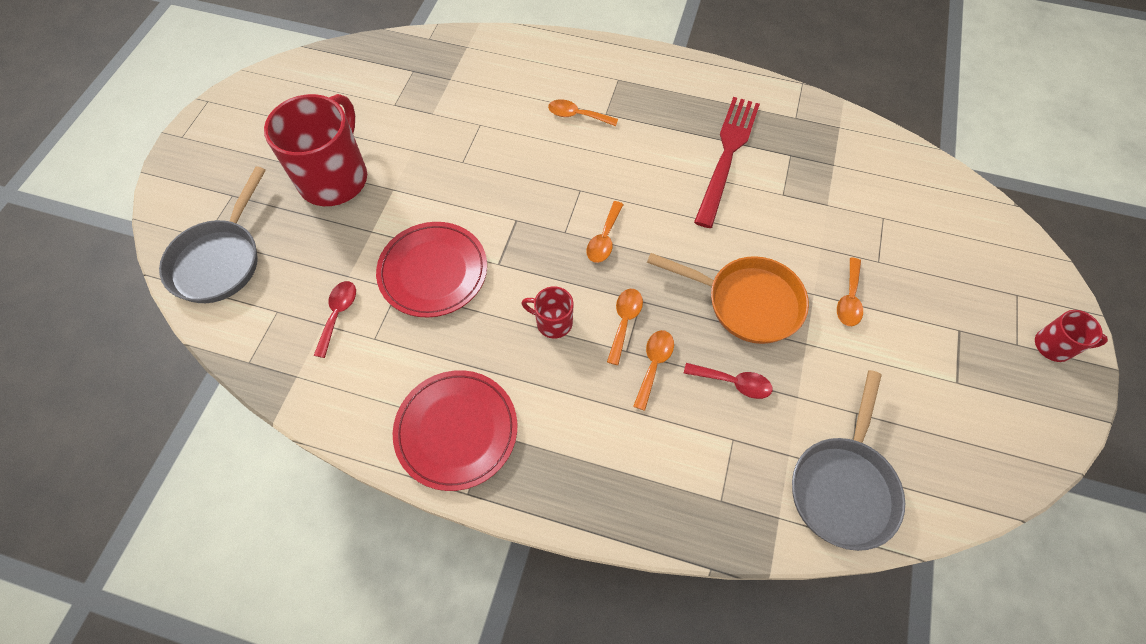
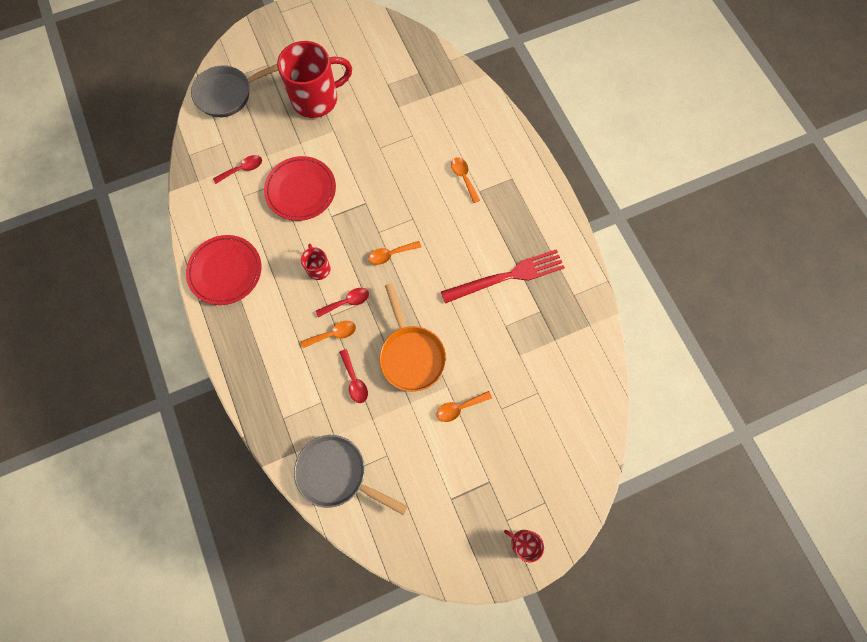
camera: 50 degrees right, 10 degrees up
orange spoon [607,289,643,365] -> red spoon [316,288,369,318]
grey pan [792,370,905,551] -> grey pan turned 45 degrees clockwise [294,435,408,515]
red mug [1035,310,1108,362] -> red mug turned 150 degrees clockwise [504,530,544,562]

